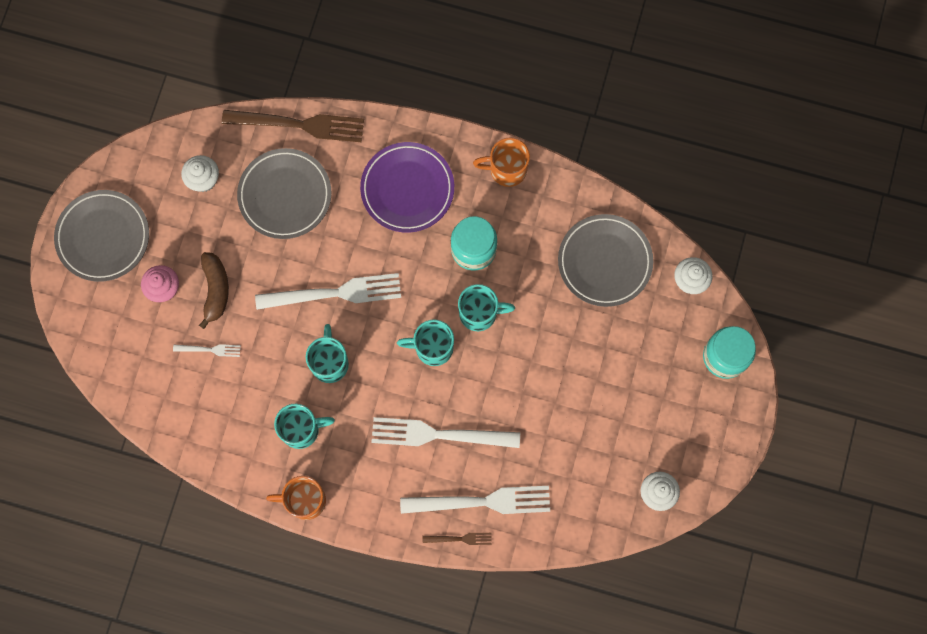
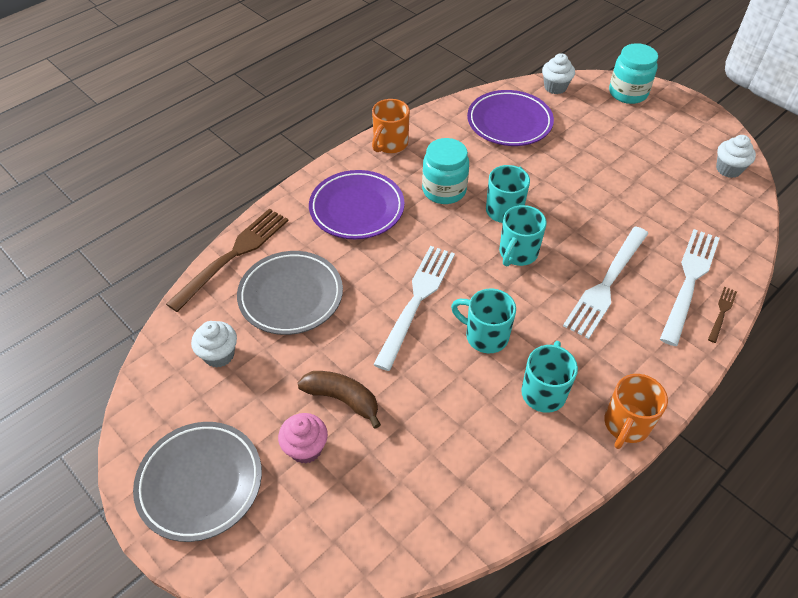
camera: 60 degrees left, 25 degrees down
white fork [173,344,241,357] -> none
grey plate [558,214,653,307] -> purple plate [467,90,554,146]

